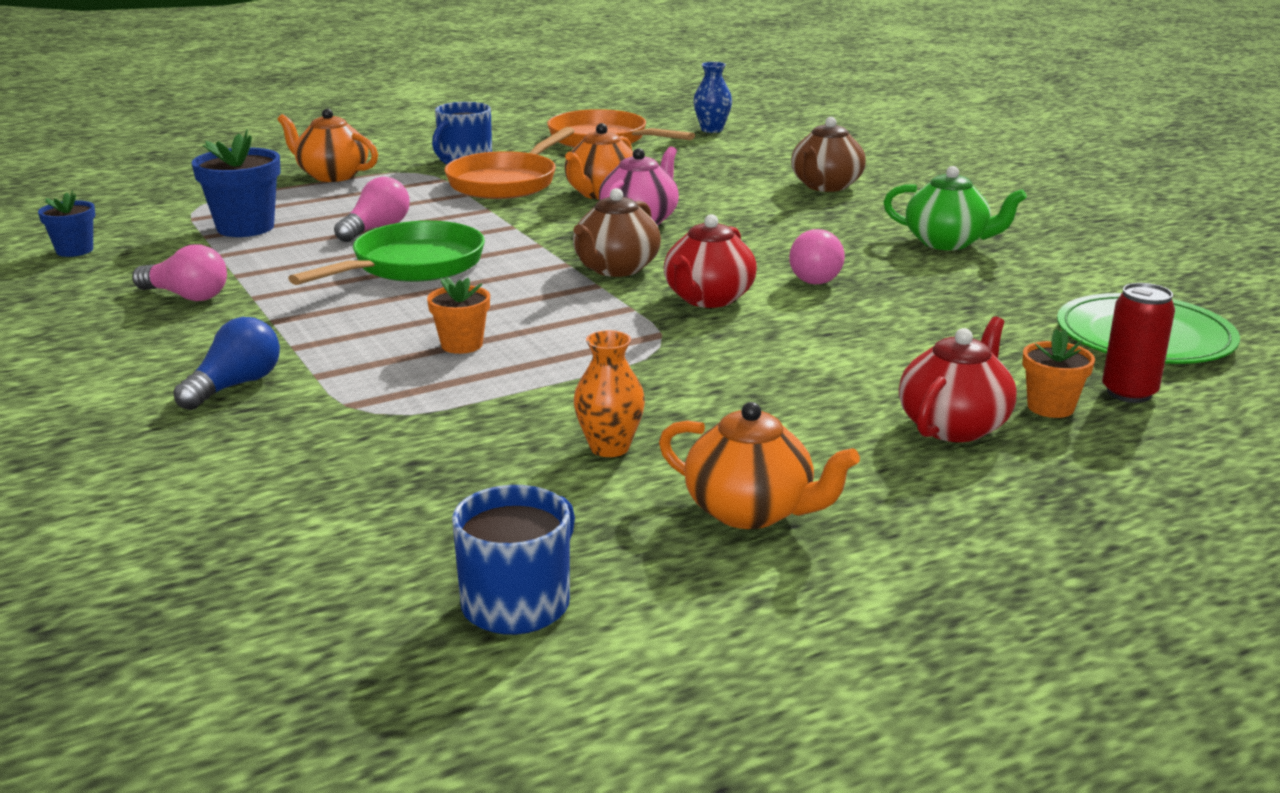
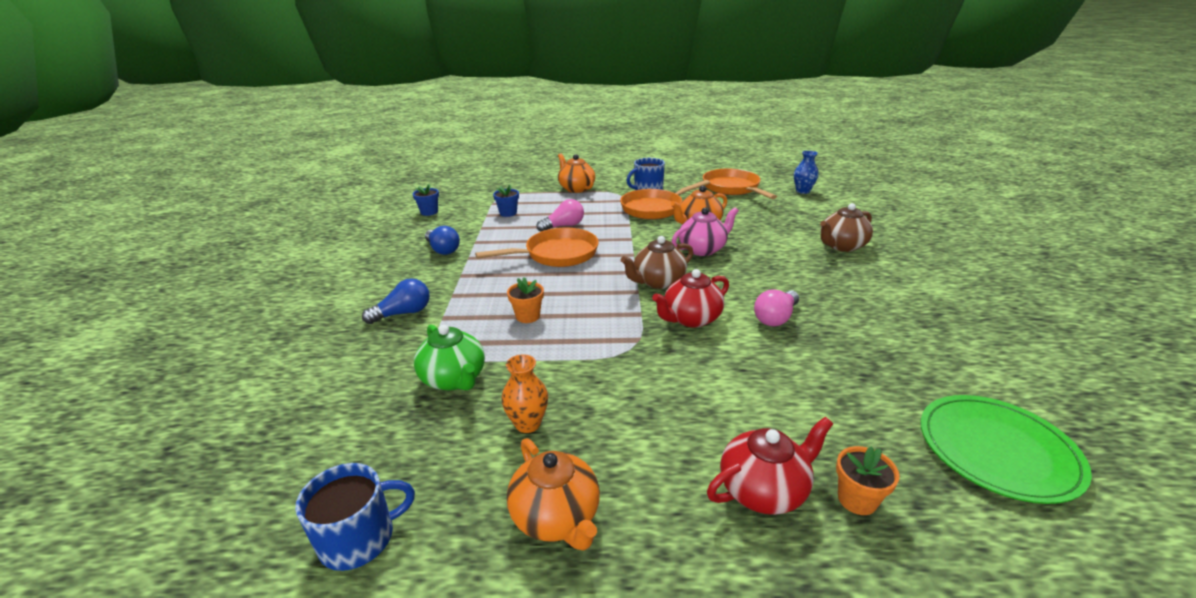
camera: 30 degrees right, 5 degrees up
pink light bulb [132,244,227,301] -> blue light bulb [425,226,460,255]
blue flower pot [192,129,281,237] -> blue flower pot [493,185,519,217], size x0.60
green pan [288,221,485,285] -> orange pan [475,228,599,267]
green teapot [883,166,1027,250] -> green teapot moved to [414,325,485,391]
red can [1102,283,1175,403] -> none

